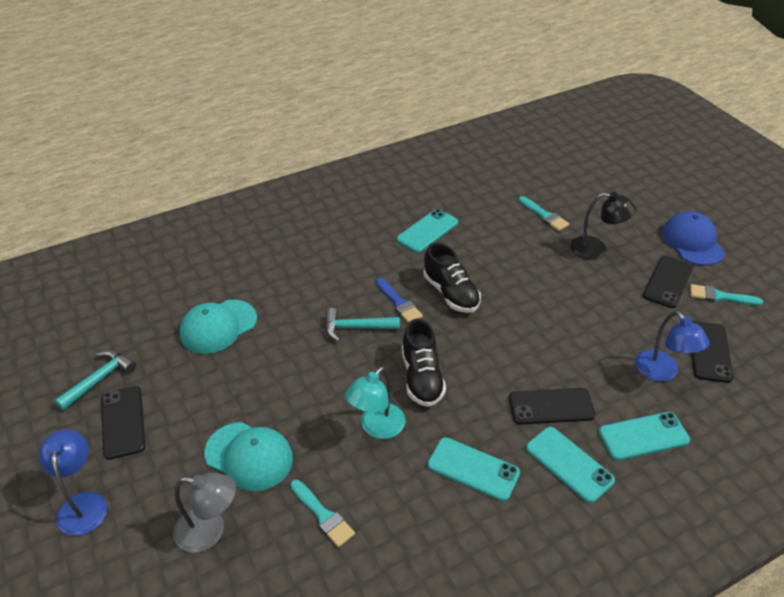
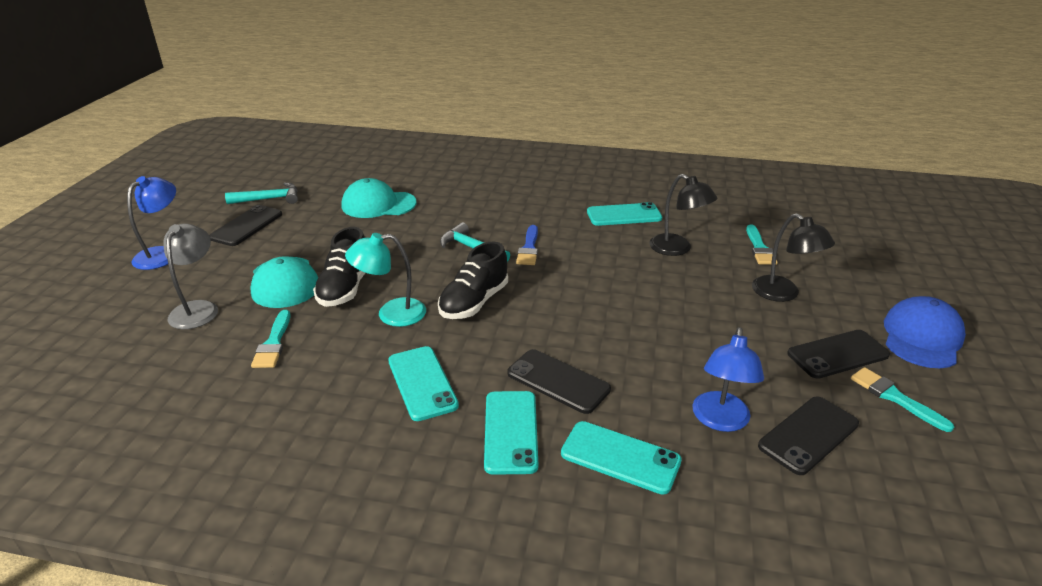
camera: 40 degrees right, 10 degrees down
grey lamp [173,472,236,553] -> grey lamp turned 135 degrees counterclockwise [163,223,218,329]
black shoe [423,243,481,313] -> black shoe moved to [313,227,365,307]
none -> black lamp [649,174,717,256]

